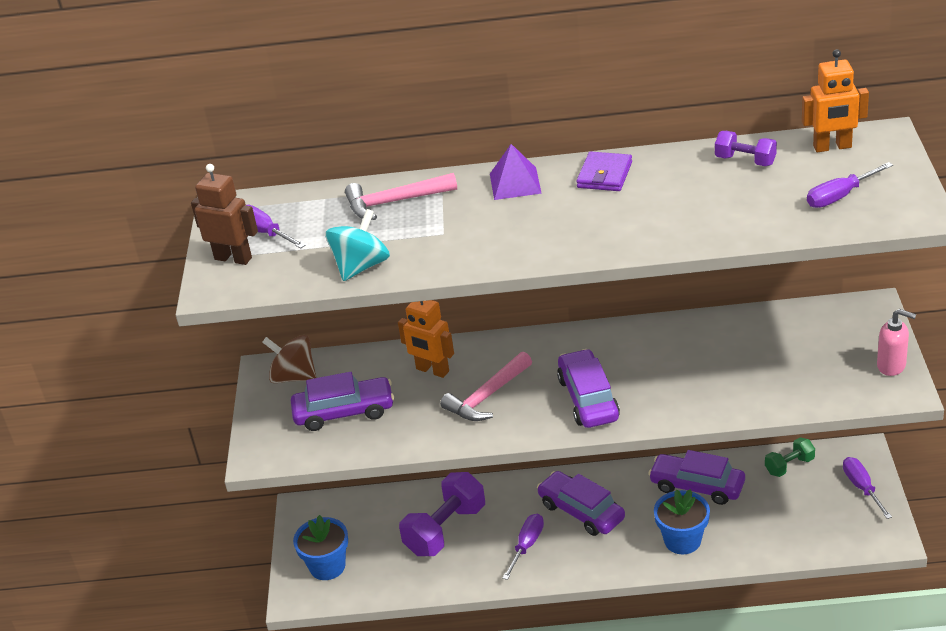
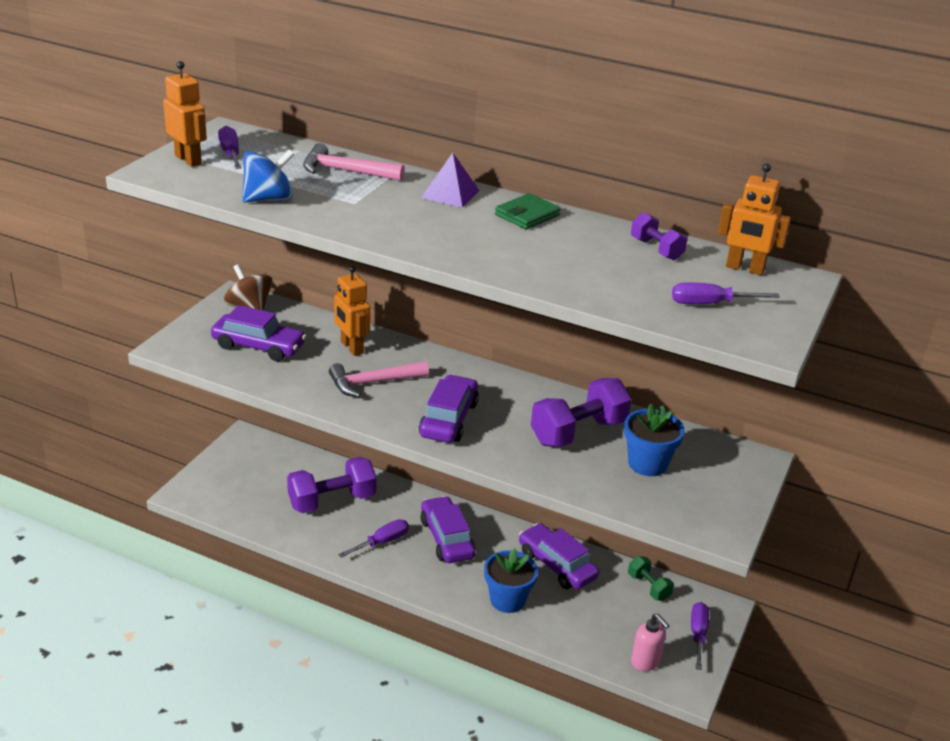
camera: 20 degrees right, 5 degrees down
brown robot [191,164,258,265] -> orange robot [163,61,207,167]
blue flower pot [293,515,348,580] -> blue flower pot moved to [624,403,685,476]
turquoise spinning top [325,209,390,281] -> blue spinning top [242,149,295,202]
purple wallet [576,151,632,191] -> green wallet [495,193,561,229]
green dumbbell [765,437,815,477] -> green dumbbell turned 60 degrees clockwise [628,556,674,601]
pink soap dispenser [877,309,916,376] -> pink soap dispenser moved to [631,614,670,671]
none -> purple dumbbell [531,378,632,447]

